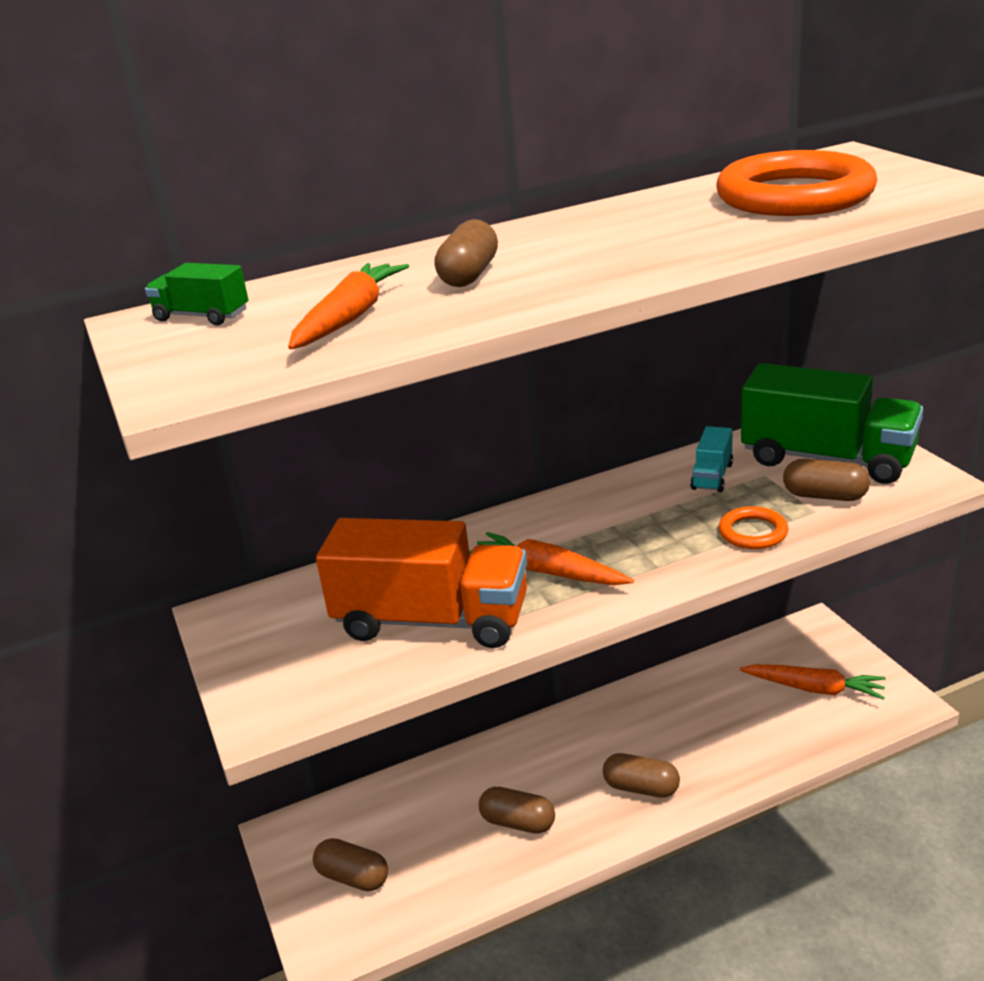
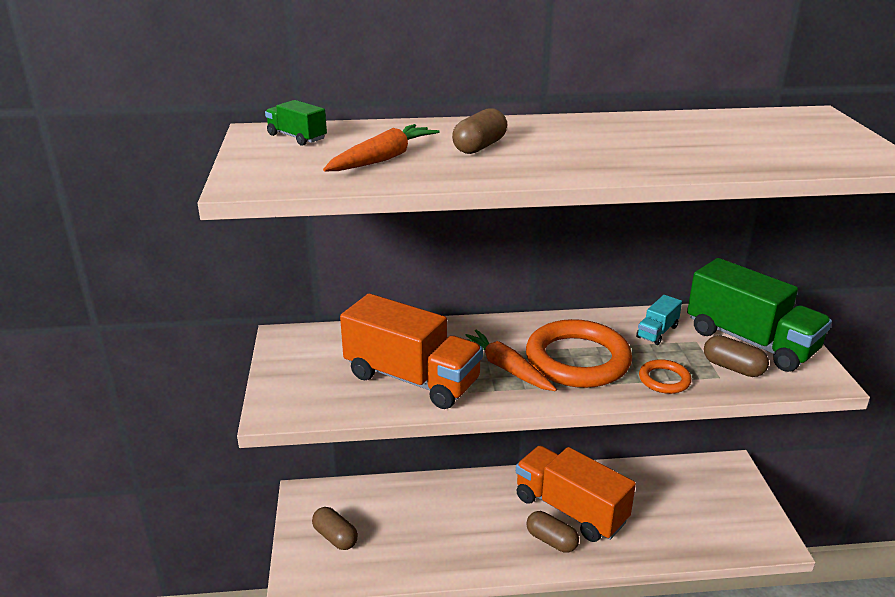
camera: 15 degrees right, 0 degrees up
brown capsule [479,787,555,834] -> none
orange ring [716,150,877,216] -> orange ring moved to [526,319,632,388]
orange carrot [739,664,886,700] -> none
none -> orange truck [516,446,636,542]

